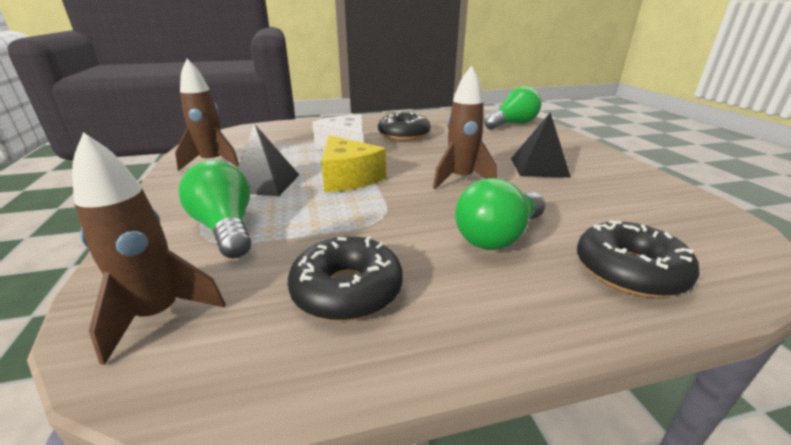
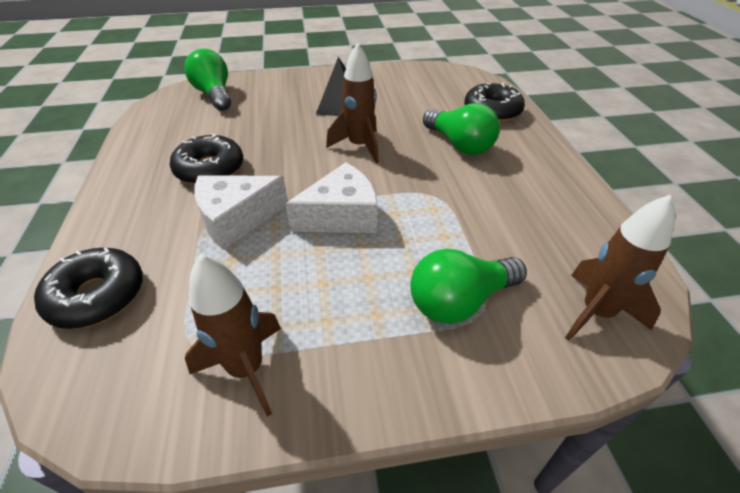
camera: 85 degrees left, 15 degrees up
black pyramid [237,124,299,196] -> none
black donut [288,236,402,321] -> black donut moved to [34,247,143,329]
yellow cheese [321,135,386,192] -> white cheese [285,162,378,233]

